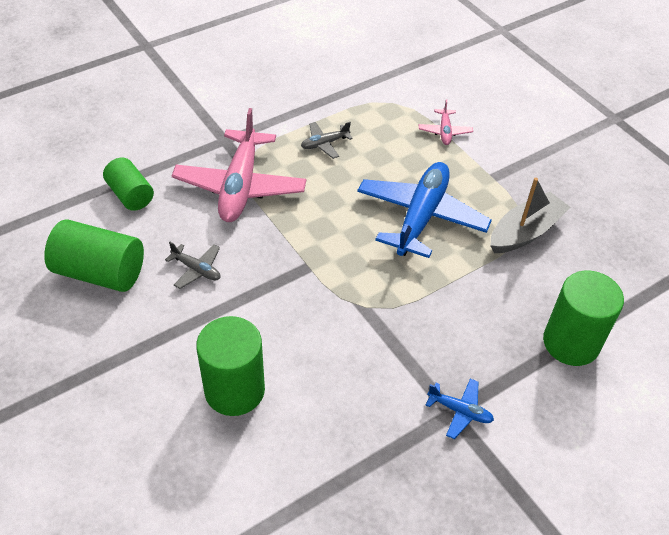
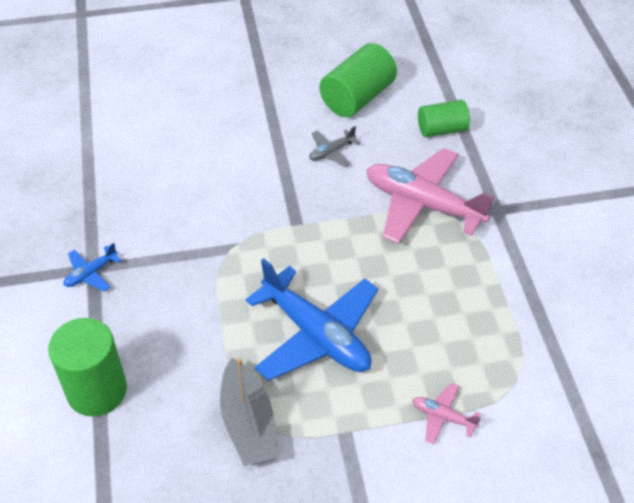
camera: 115 degrees right, 0 degrees up
green cylinder [196,316,265,416] -> none
grey plane [301,122,353,159] -> none

